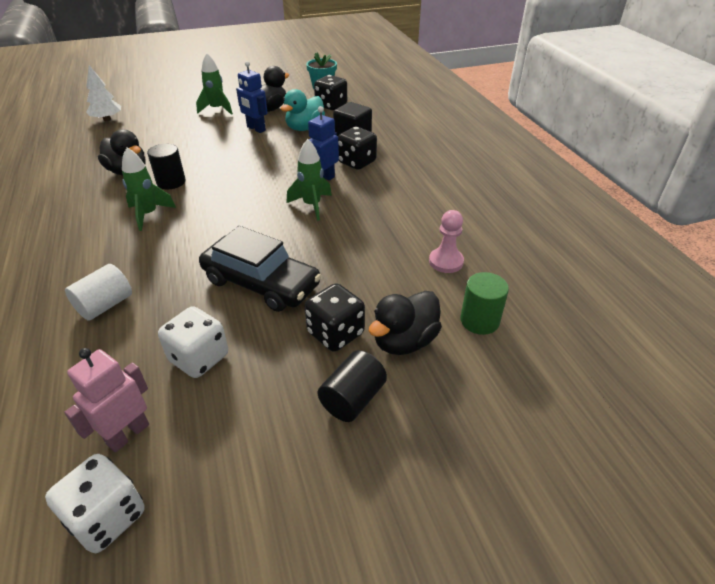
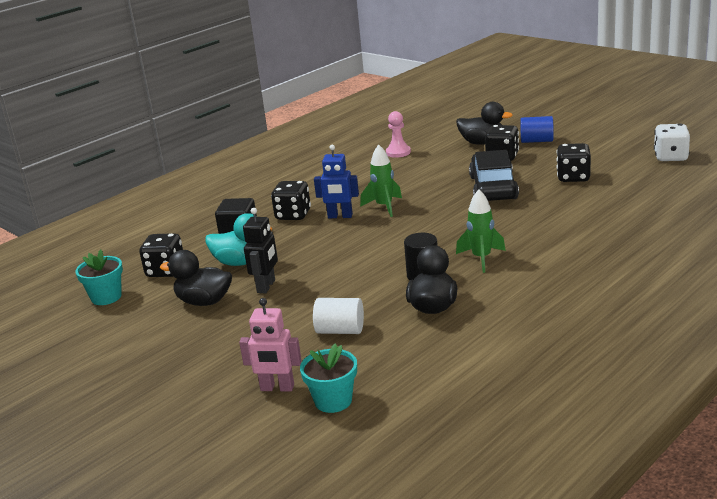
camera: 115 degrees left, 15 degrees down
pink robot [64,348,149,452] -> pink robot moved to [239,298,302,392]
white cylinder [65,264,132,321] -> white cylinder moved to [313,298,364,334]
white tree [86,65,121,121] -> turquoise flower pot [300,343,357,413]
white dice [158,306,228,378] -> black dice [556,143,591,182]
green rocket [196,53,233,115] -> none
blue robot [236,61,268,133] -> black robot [243,208,278,293]
black cylinder [318,350,387,422] -> blue cylinder [520,116,554,143]
green cylinder [460,272,509,335] -> none

